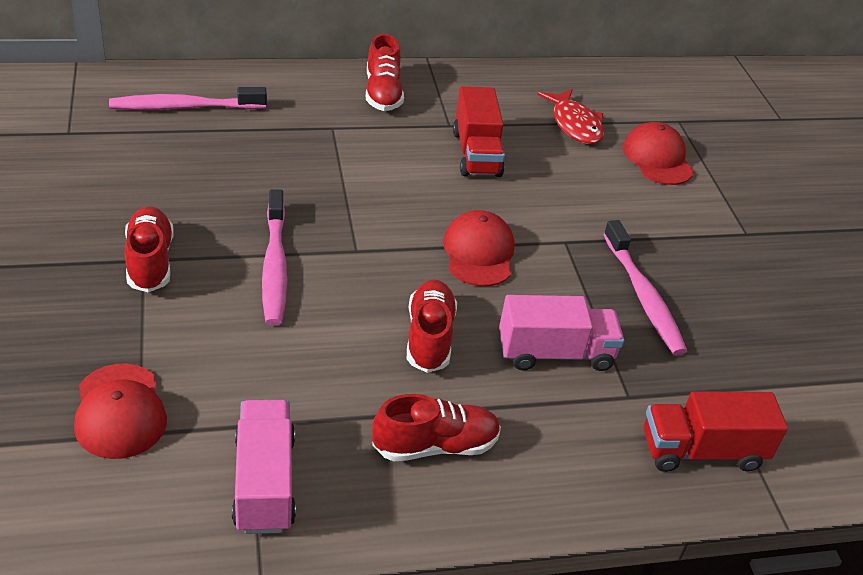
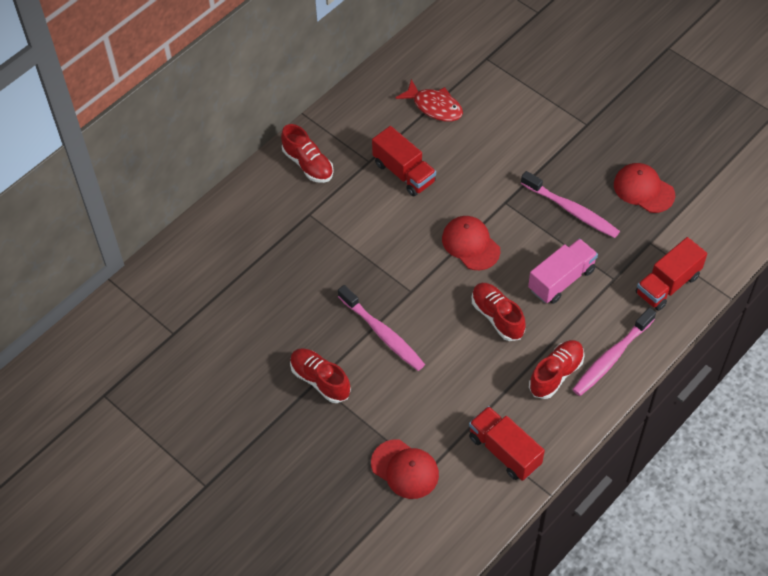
camera: 30 degrees left, 15 degrees up
pink toothbrush [109,87,267,110] -> pink toothbrush moved to [572,308,656,396]
pink truck [232,400,296,534] -> red truck [469,406,545,481]
red cap [623,122,694,185] -> red cap moved to [614,163,675,213]

